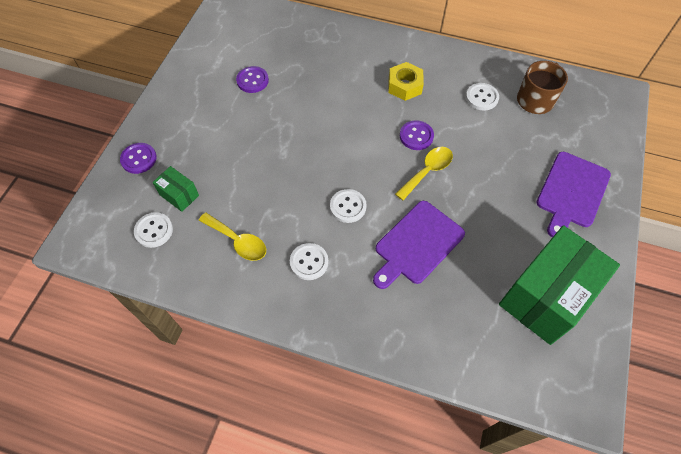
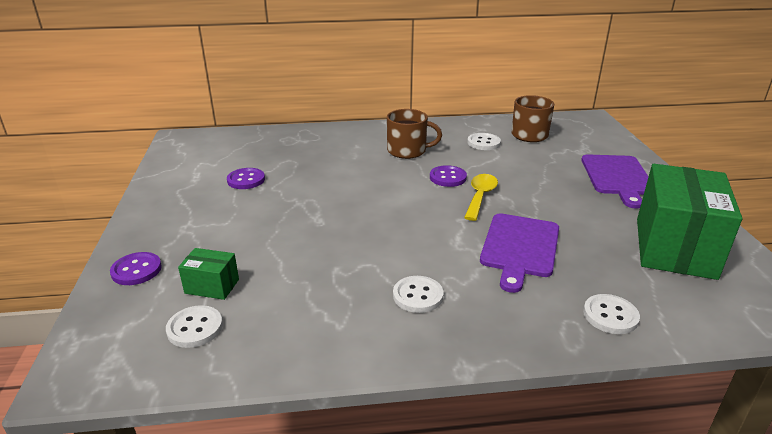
camera: 25 degrees left, 30 degrees down
yellow spoon [199,213,266,261] -> none
white button [330,189,367,223] -> white button moved to [583,294,640,334]
yellow nut [388,62,424,101] -> brown mug [387,109,442,159]

